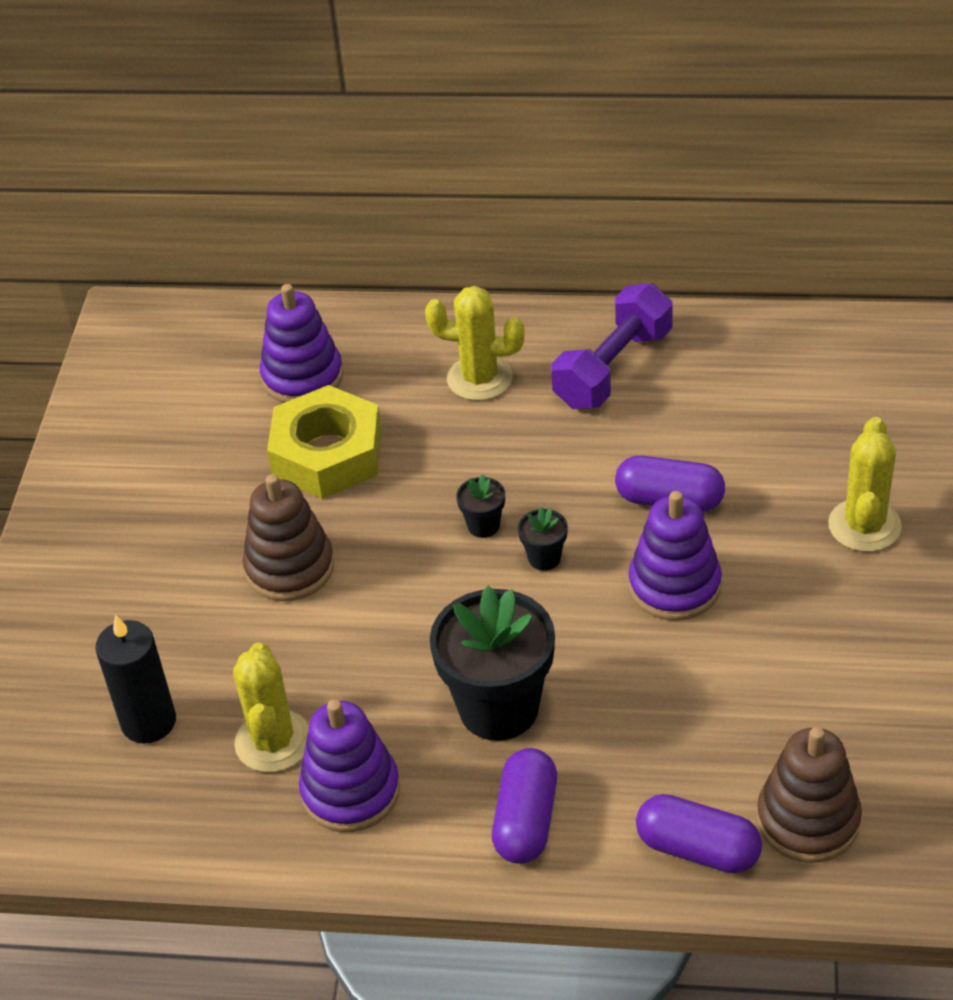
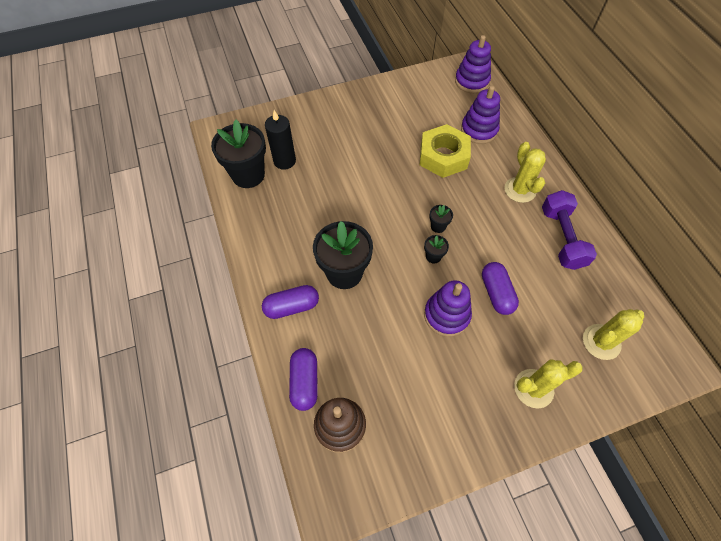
camera: 60 degrees right, 15 degrees up
yellow cactus [233,642,309,772] -> yellow cactus moved to [583,309,644,360]
brown stacking toy [243,474,334,601] -> none
purple stacking toy [299,700,400,832] -> purple stacking toy moved to [455,35,491,93]
purple dumbbell [551,283,673,409] -> purple dumbbell turned 75 degrees clockwise [542,190,597,270]
none -> black flower pot [211,119,266,188]

